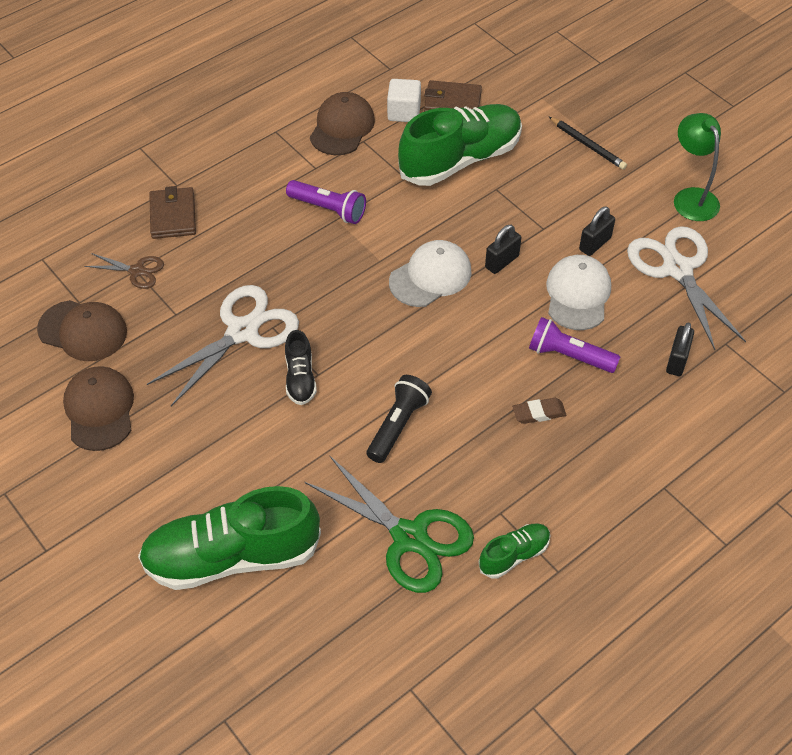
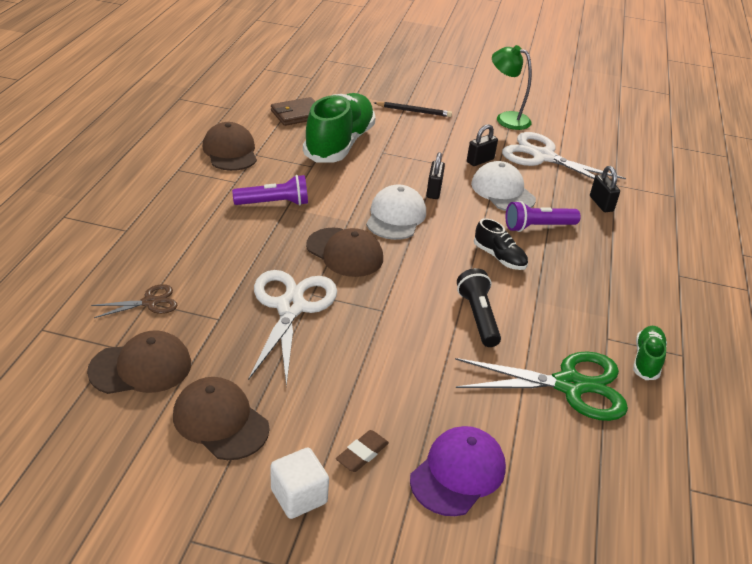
camera: 40 degrees left, 15 degrees down
green shoe [138,486,321,590] -> purple cap [410,426,506,516]
brown wallet [149,186,196,239] -> none
black shoe [285,330,317,405] -> black shoe moved to [474,218,528,270]
white cube [387,79,421,122] -> white cube moved to [271,448,329,519]
brown eraser [512,398,566,424] -> brown eraser moved to [336,430,389,472]
black padlock [579,206,615,256] -> black padlock turned 45 degrees clockwise [467,124,498,166]
none -> brown cap [306,228,383,277]

